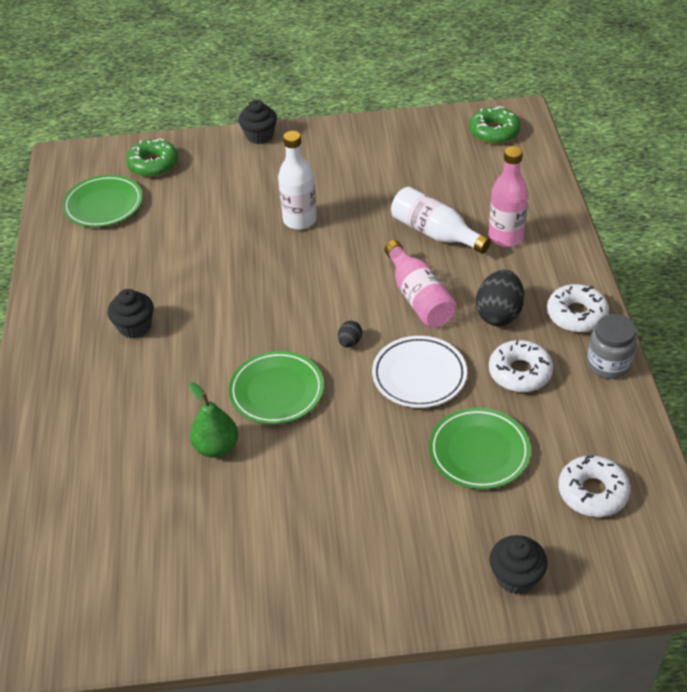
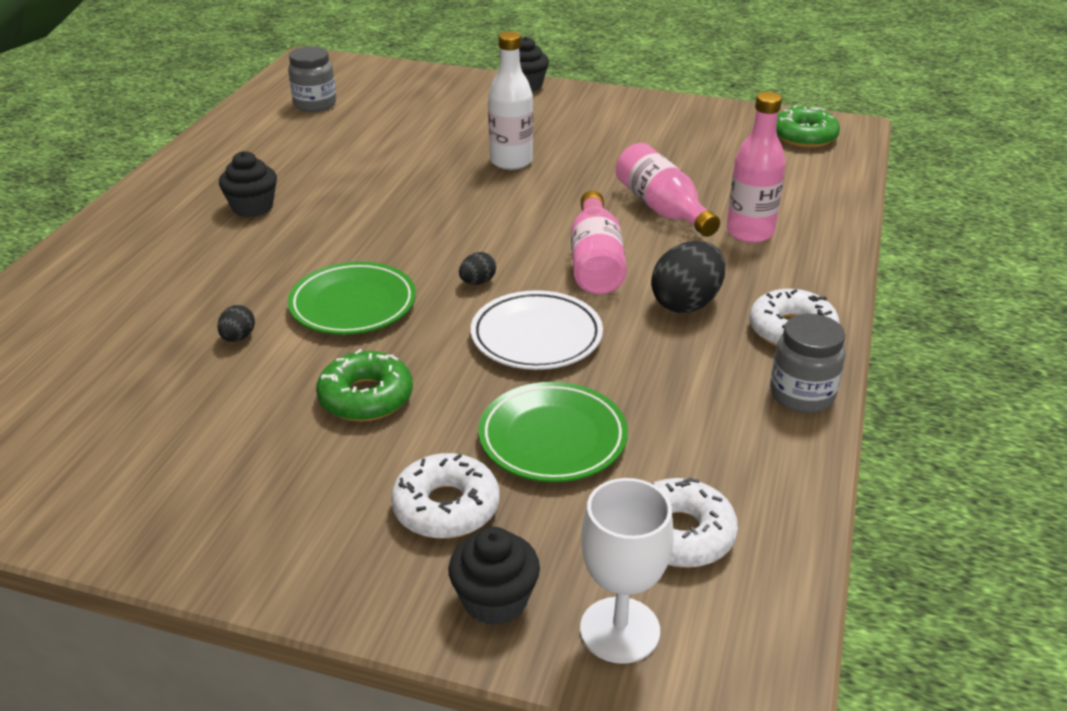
camera: 20 degrees right, 10 degrees down
green plate [62,175,143,227] -> grey jar [288,46,336,112]
green donut [126,138,178,177] -> green donut moved to [316,349,413,421]
green pear [189,382,238,458] -> black egg [217,305,255,342]
white bottle [391,187,491,254] -> pink bottle [615,143,720,237]
white donut [489,340,553,392] -> white donut moved to [391,453,499,539]
none -> white goblet [580,478,674,664]

